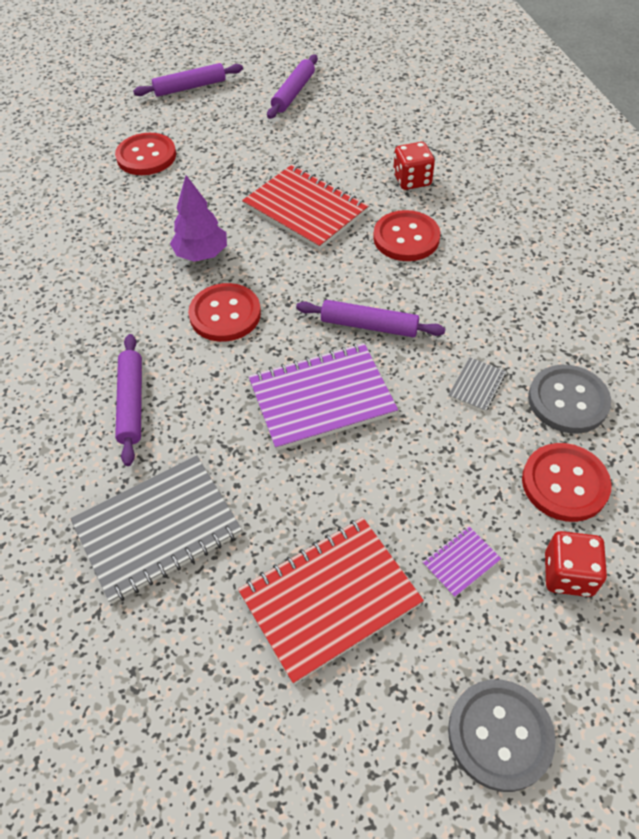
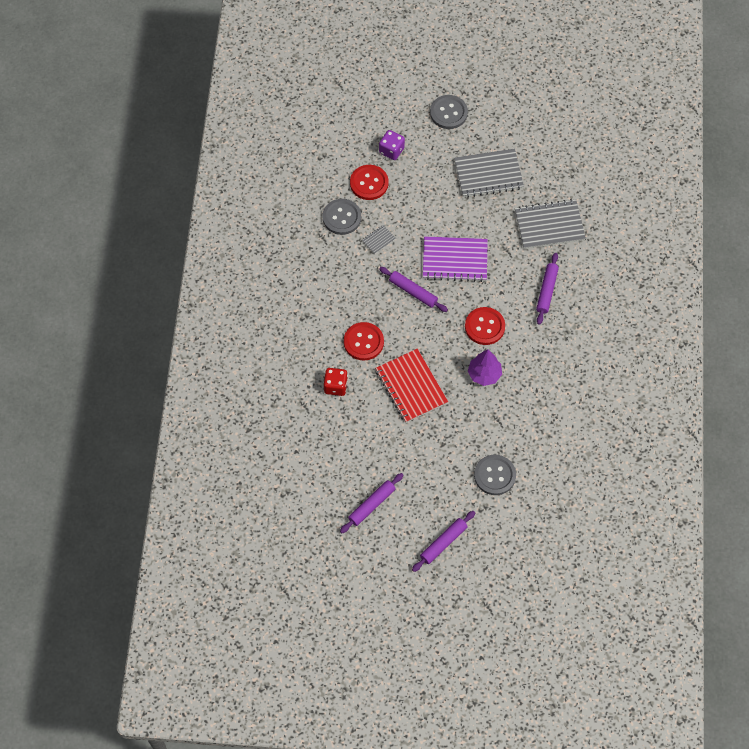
camera: 160 degrees left, 10 degrees up
red button [115,133,176,175] -> grey button [474,455,516,495]
purple rolling pin [133,63,243,97] -> purple rolling pin turned 45 degrees counterclockwise [412,511,475,572]
red notebook [238,517,424,684] -> grey notebook [454,149,524,198]
purple notebook [423,526,502,598] -> none
red dice [545,531,607,597] -> purple dice [379,130,405,160]

